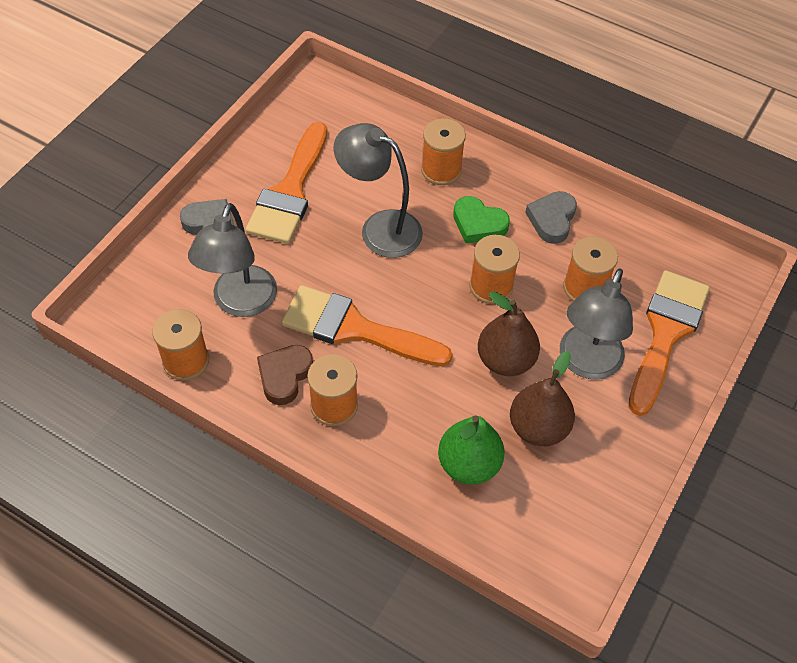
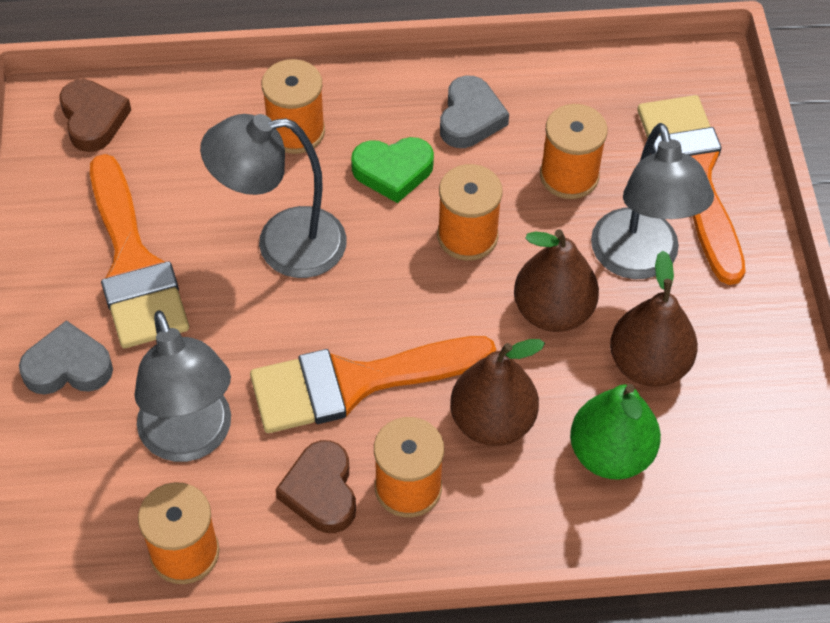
camera: 35 degrees left, 0 degrees up
grey heart [525,191,577,244] -> grey heart turned 150 degrees counterclockwise [440,75,509,148]
none -> brown heart [59,79,131,152]
none -> brown pear [450,339,545,446]

